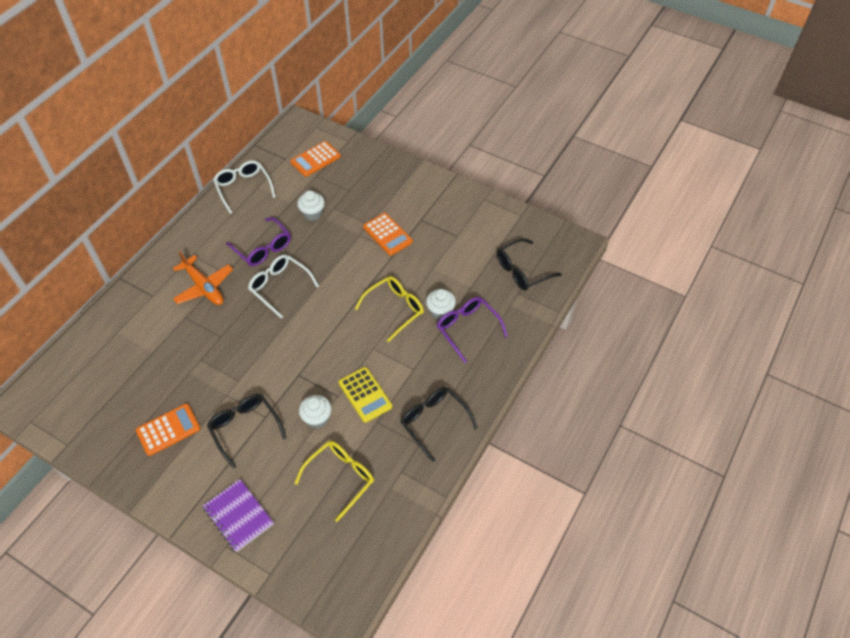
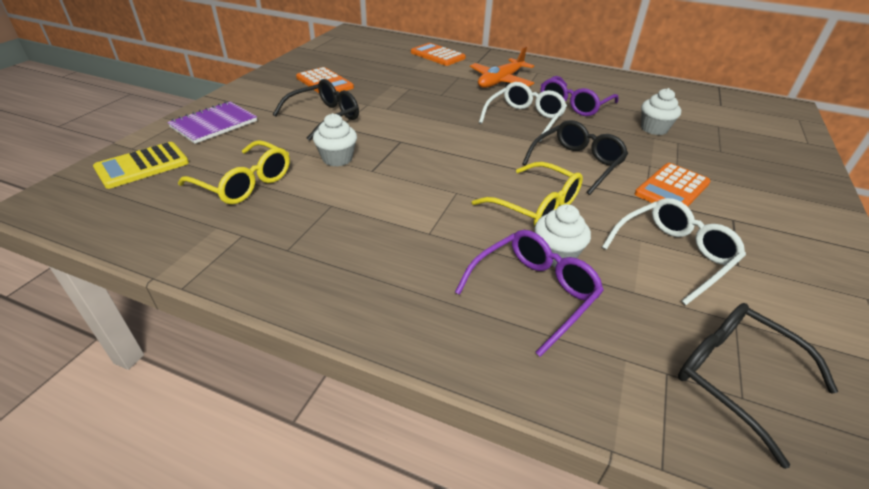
camera: 80 degrees right, 15 degrees down
white glasses [213,160,275,214] -> white glasses moved to [602,198,746,305]
orange calculator [290,141,341,177] -> orange calculator moved to [411,43,466,66]
yellow calculator [339,367,392,423] -> yellow calculator moved to [93,142,189,189]
black glasses [401,387,478,462] -> black glasses moved to [522,120,628,195]

